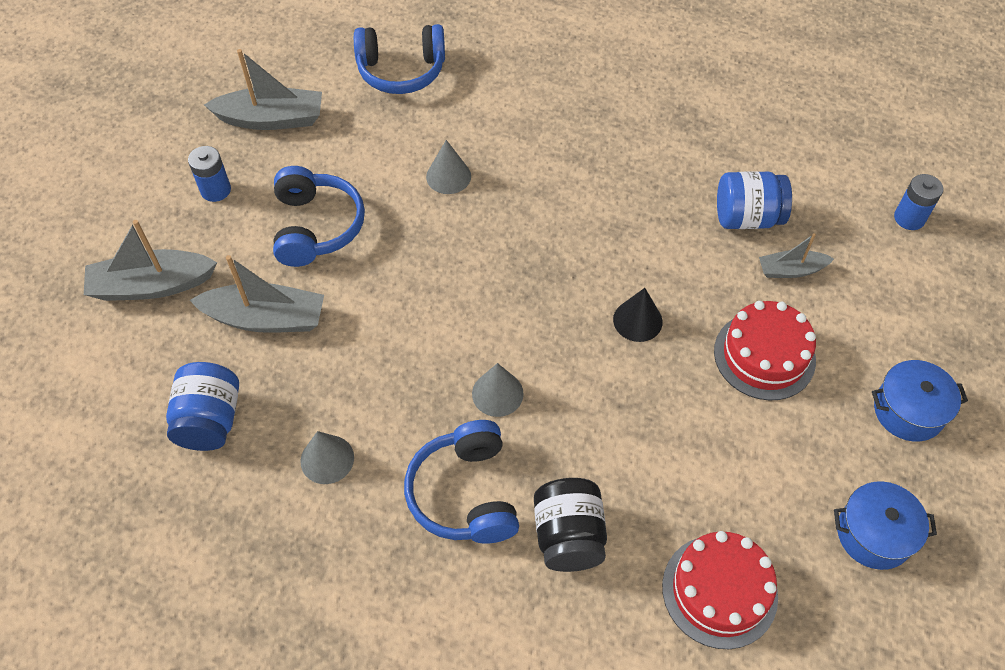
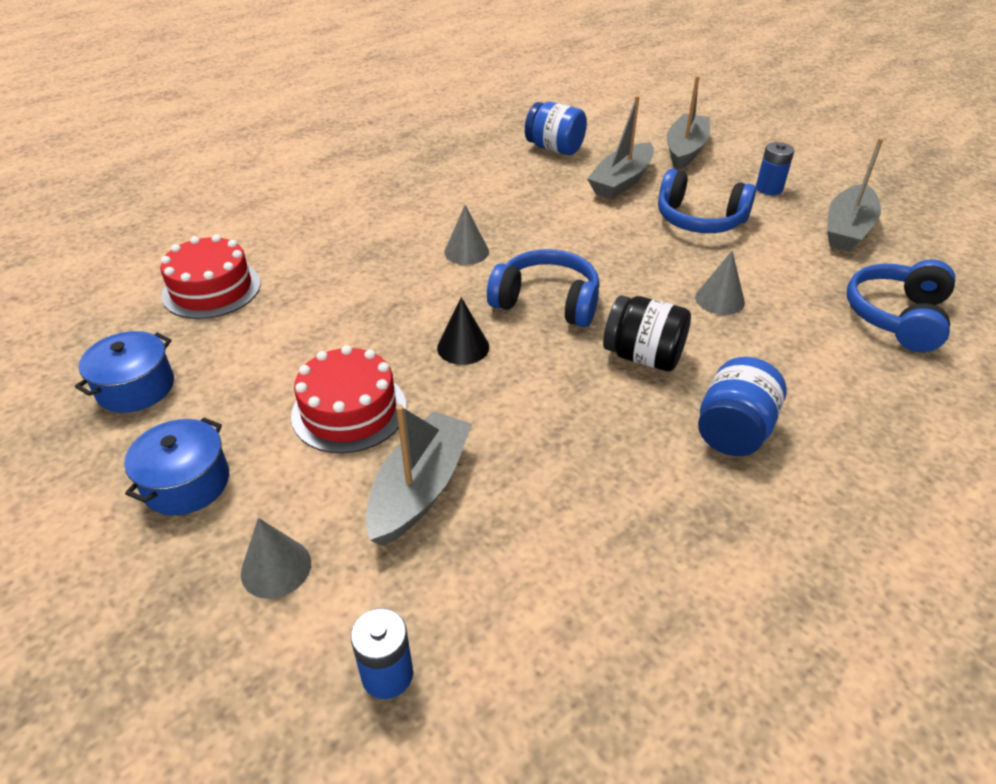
camera: 120 degrees right, 15 degrees down
grey cone [300,431,354,484] -> grey cone moved to [241,518,311,599]
blue headphones [404,420,519,543] -> blue headphones moved to [487,249,600,327]
black jar [534,478,607,572] -> black jar moved to [603,295,691,371]
blue jar [717,171,792,229] -> blue jar moved to [698,357,787,456]
grey boat [759,233,834,278] -> grey boat [365,405,472,546], size x1.72

